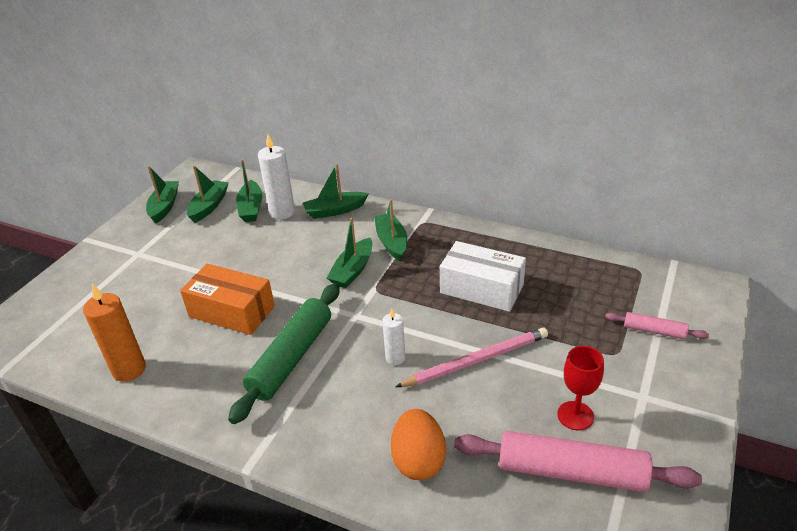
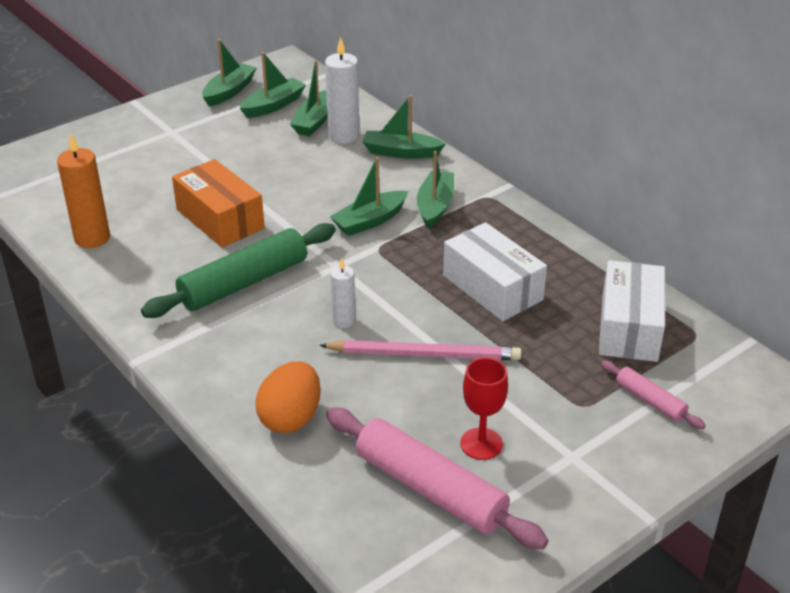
camera: 25 degrees right, 0 degrees up
none -> white box [599,260,665,362]

